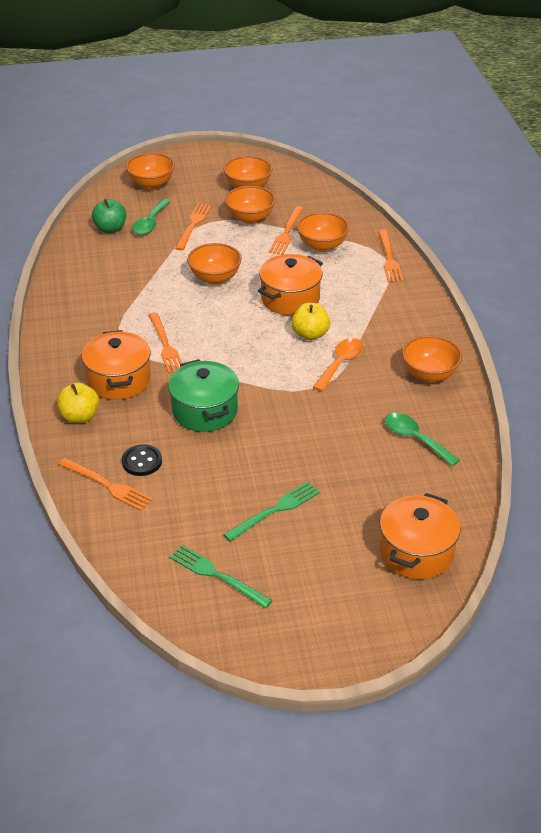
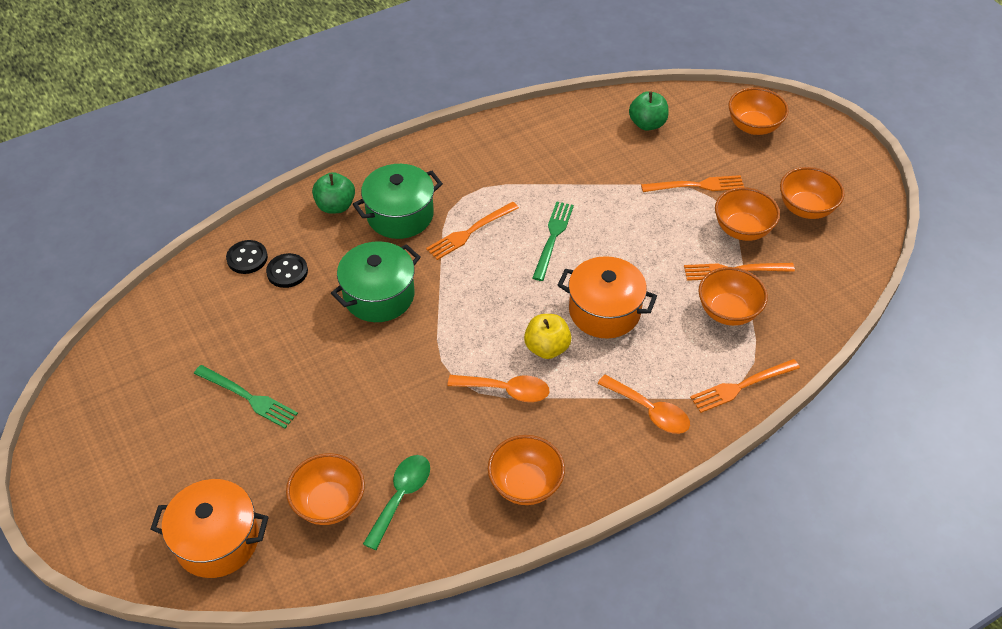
camera: 70 degrees right, 10 degrees up
yellow apple [57,383,99,423] -> green apple [312,172,355,214]
orange fork [58,458,153,511] -> black button [226,240,268,274]
orange pot [81,330,151,400] -> green pot [353,164,443,239]
green spoon [132,199,171,235] -> none
green fork [170,545,273,609] -> green fork moved to [532,201,574,281]
orange bowl [187,243,242,284] -> orange bowl moved to [286,453,365,525]
none -> orange spoon [597,375,690,434]

